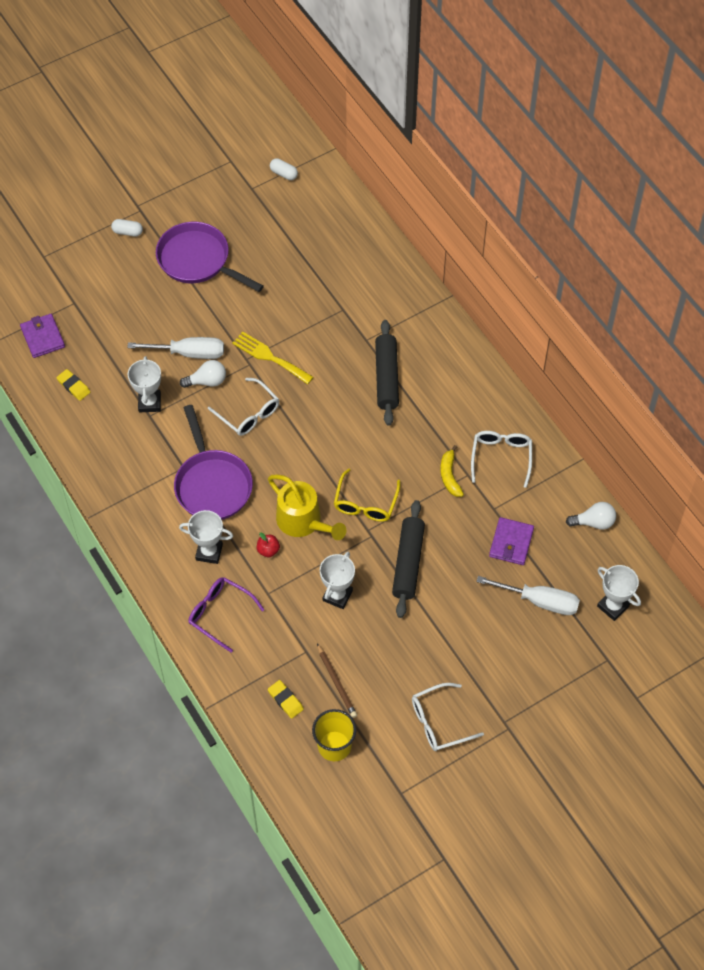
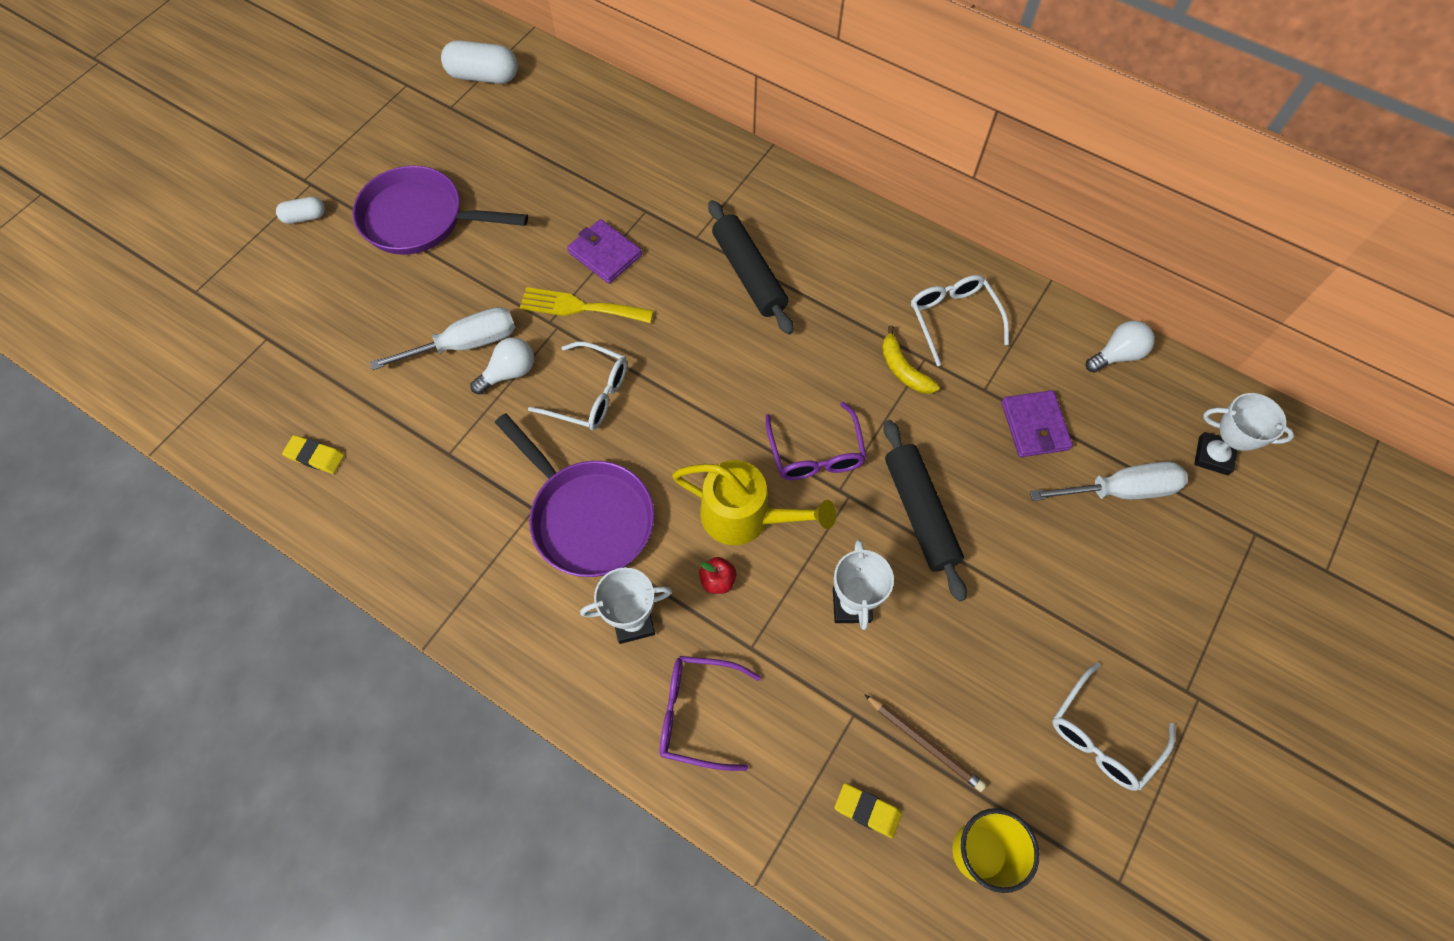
camera: 25 degrees left, 5 degrees up
purple wallet [20,314,65,358] -> purple wallet moved to [567,219,642,284]
white trophy [128,356,161,412] -> none
white capsule [270,158,298,180] -> white capsule [441,40,518,84], size x1.78
yellow glasses [334,468,400,522] -> purple glasses [766,402,867,480]

